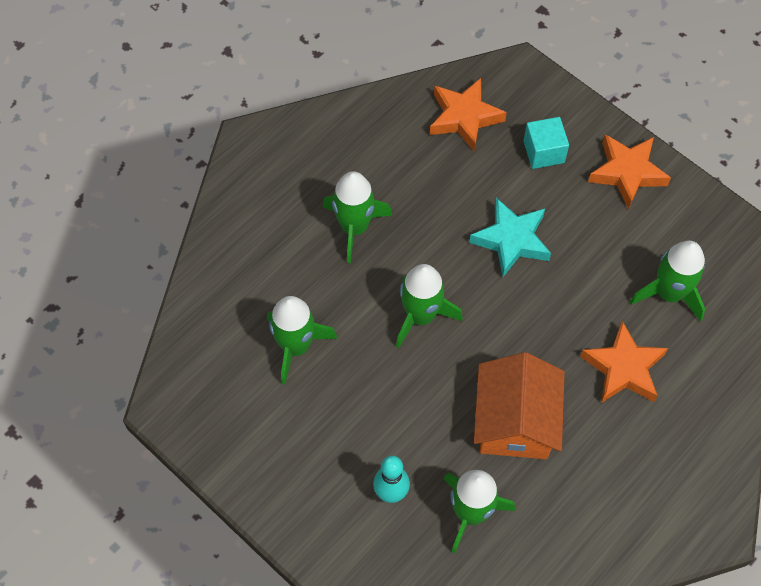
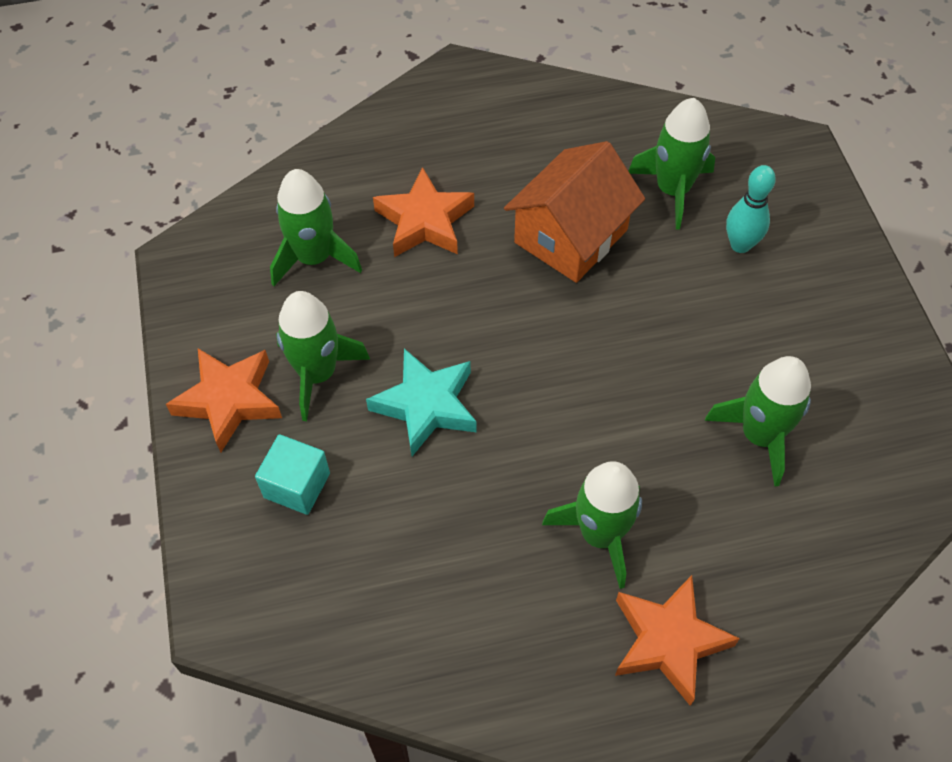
camera: 145 degrees left, 5 degrees down
green rocket [396,264,463,348] -> green rocket moved to [276,291,370,421]
orange star [430,78,507,151] -> orange star moved to [615,575,740,706]

